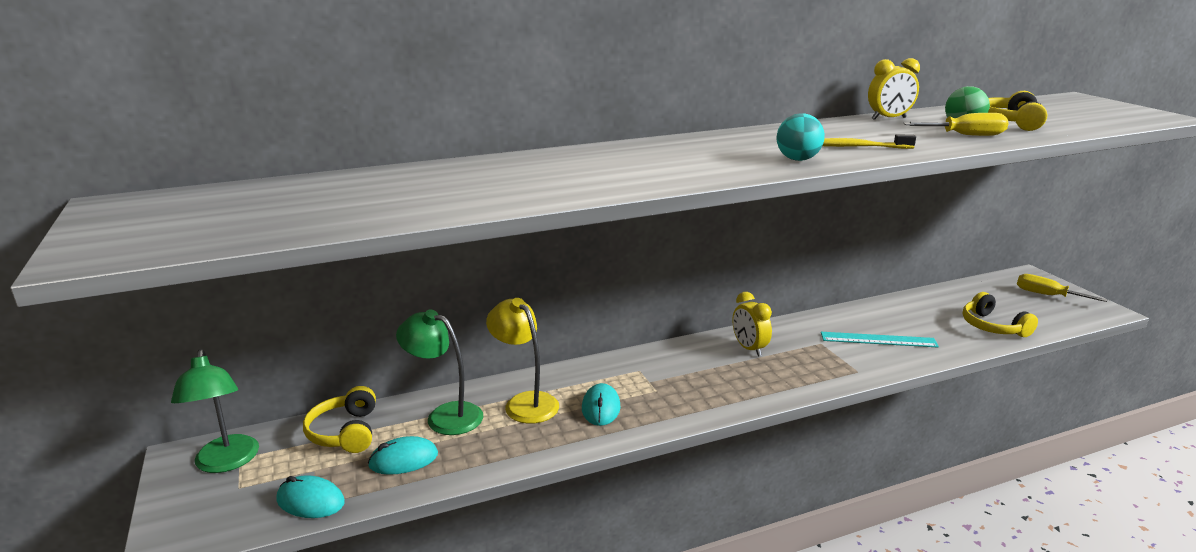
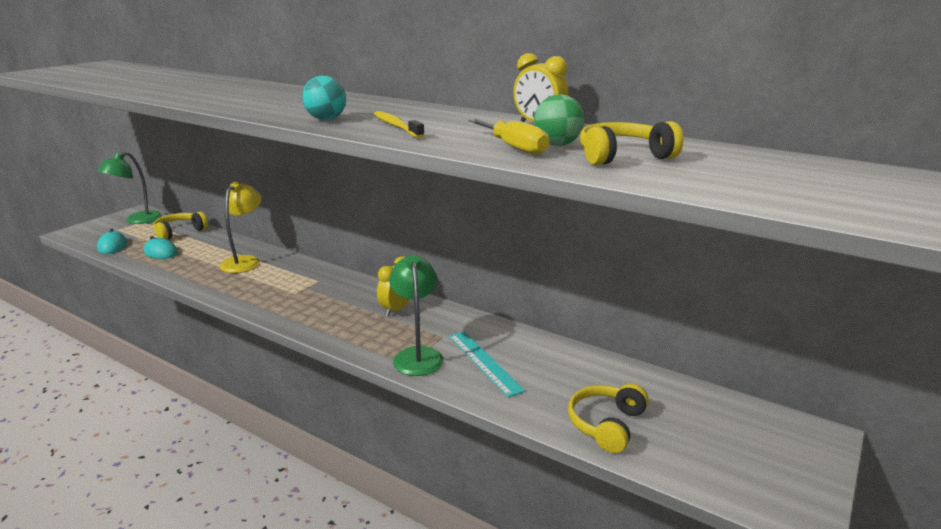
camera: 55 degrees right, 0 degrees up
green lamp [396,309,484,435] -> green lamp moved to [389,255,444,376]
turquoise mouse [582,383,621,426] -> none
yellow screwdriver [1017,274,1108,302] -> none

